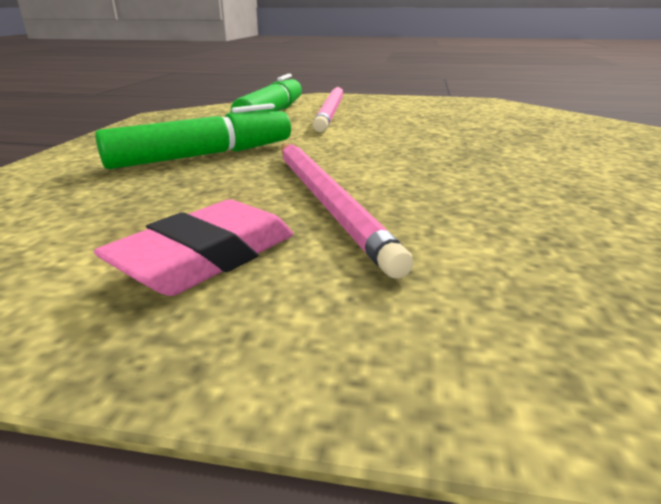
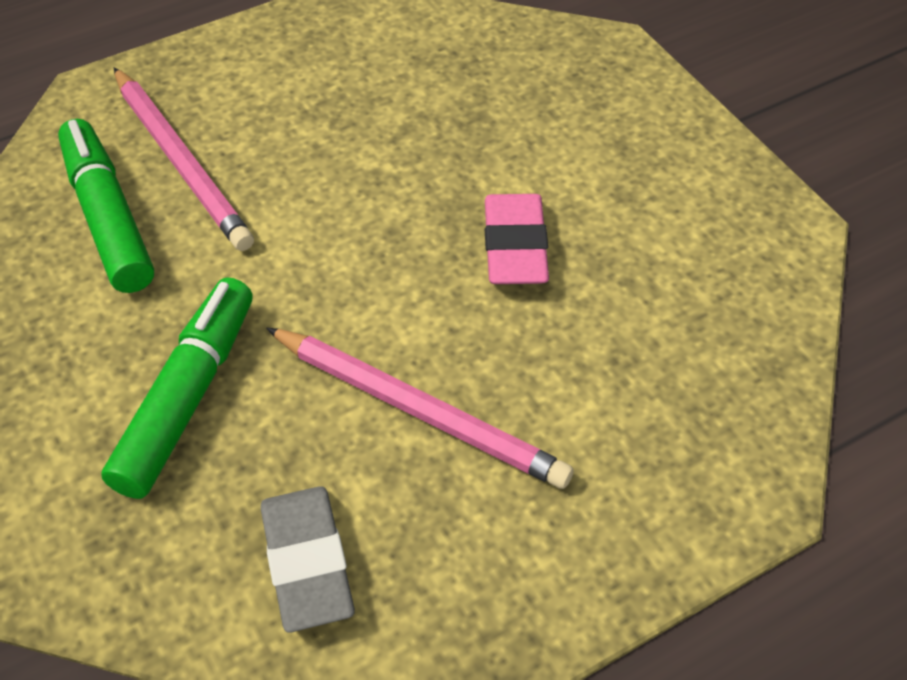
camera: 40 degrees left, 25 degrees up
pink eraser [94,199,293,296] -> pink eraser moved to [485,194,549,284]
none -> grey eraser [261,486,355,632]

